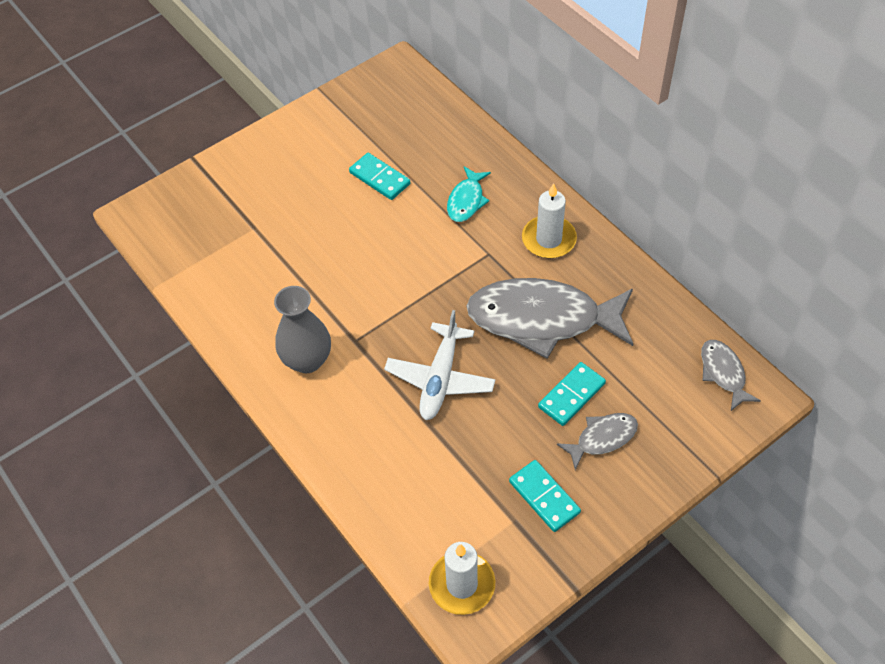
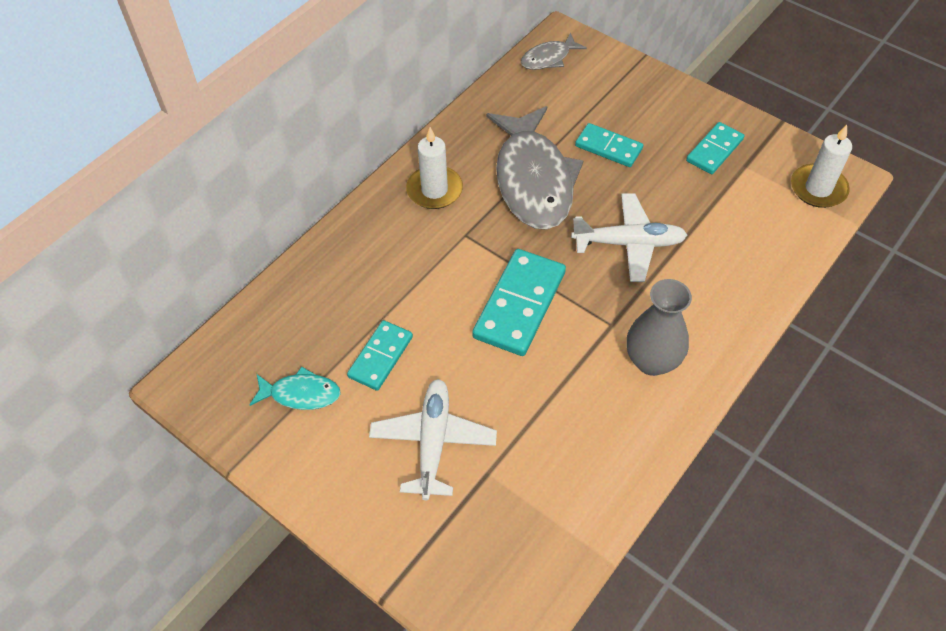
camera: 105 degrees left, 0 degrees up
turquoise fish [447,166,491,222] -> turquoise fish moved to [250,367,341,410]
grey fish [557,413,638,470] -> none
none -> white plane [369,379,497,500]
none -> turquoise domino [472,249,566,356]

